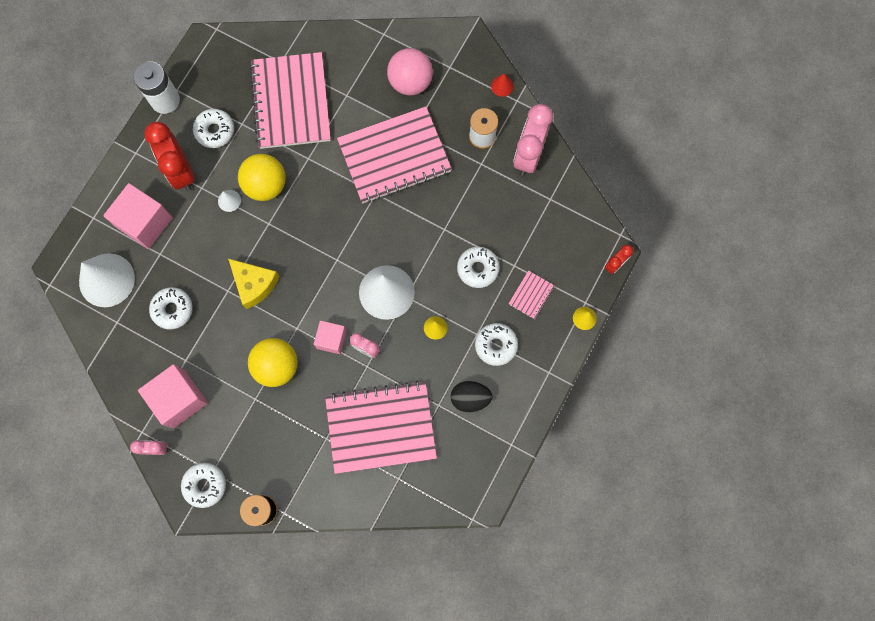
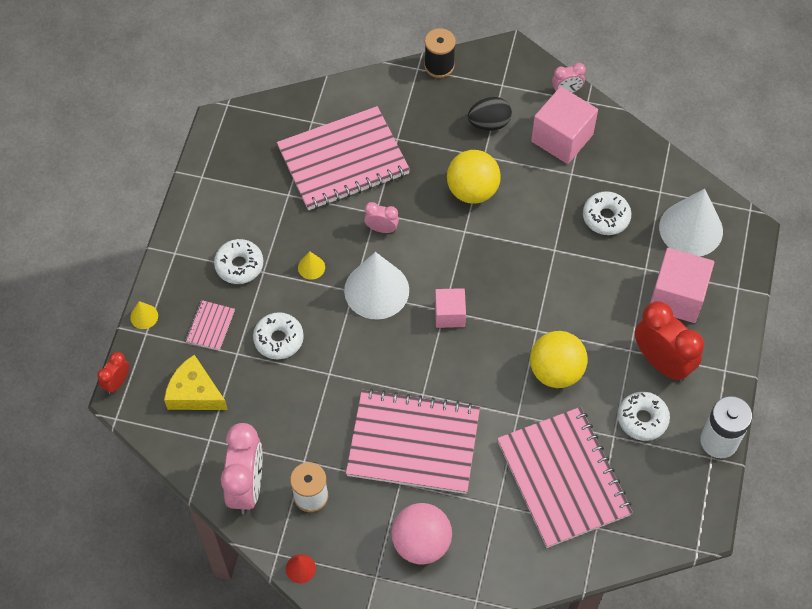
camera: 165 degrees right, 15 degrees down
white donut [181,463,226,508] -> none
white cone [218,190,241,212] -> none
yellow cheese [228,259,280,309] -> yellow cheese moved to [164,355,228,410]
pink cube [314,321,347,354] -> pink cube moved to [435,288,466,328]
pink notebook [337,106,452,203] -> pink notebook turned 45 degrees clockwise [346,389,480,494]
black egg [451,381,493,412] -> black egg moved to [468,97,512,131]

